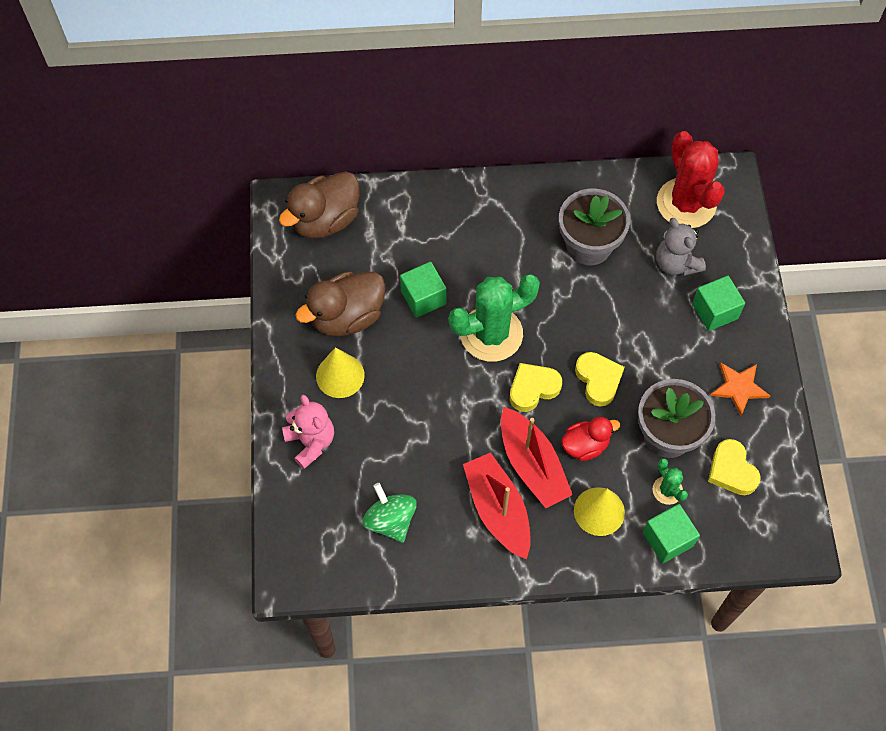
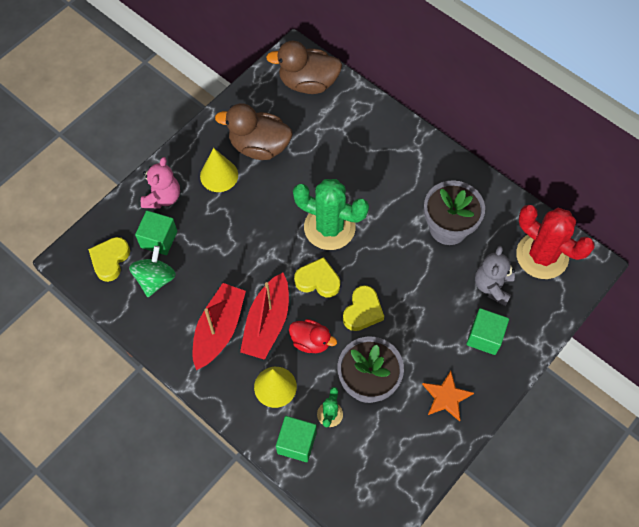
camera: 45 degrees right, 0 degrees up
green cube [400,262,447,318] -> green cube moved to [135,211,177,255]
red cactus [657,131,725,228] -> red cactus turned 75 degrees counterclockwise [516,205,595,279]
yellow heart [708,439,761,495] -> yellow heart moved to [88,237,130,282]

